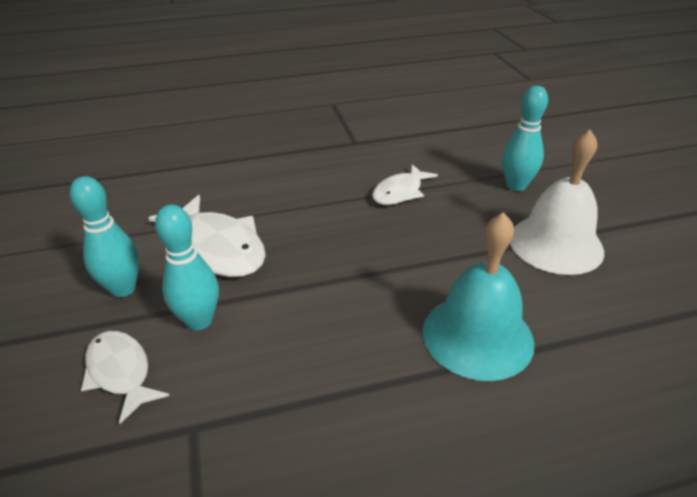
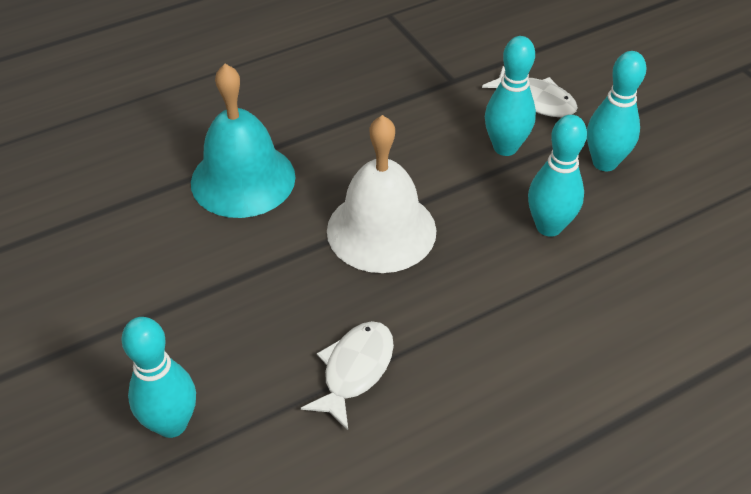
camera: 165 degrees right, 10 degrees up
white fish [149,195,266,277] -> turquoise bowling pin [528,115,587,237]
white bell [510,130,604,275] -> white bell moved to [327,115,436,273]

